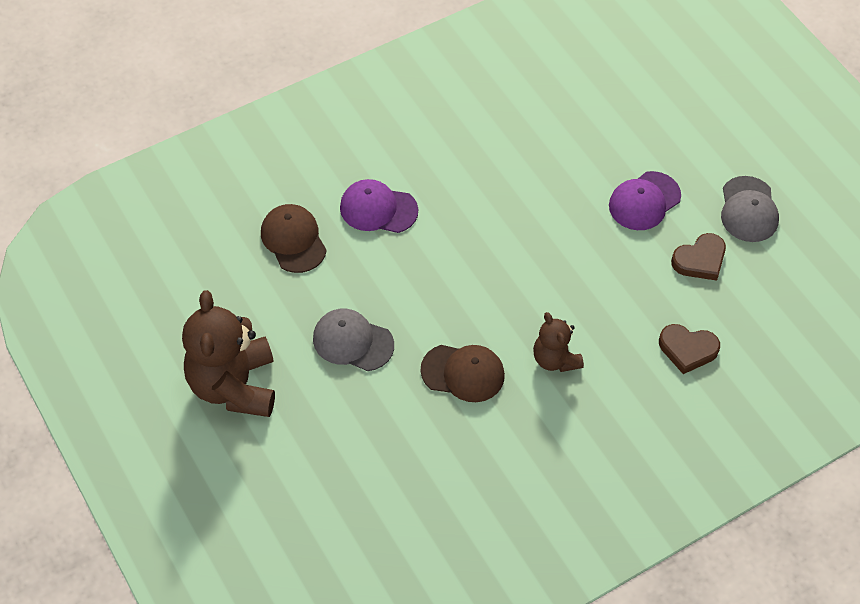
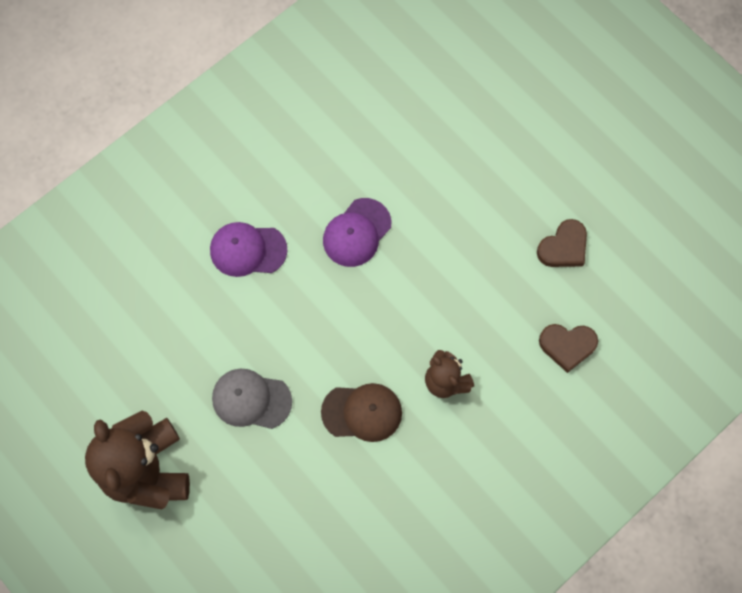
camera: 10 degrees left, 15 degrees up
brown cap [261,204,327,273] -> none
purple cap [609,171,681,230] -> purple cap moved to [323,198,392,267]
grey cap [721,176,779,242] -> none

